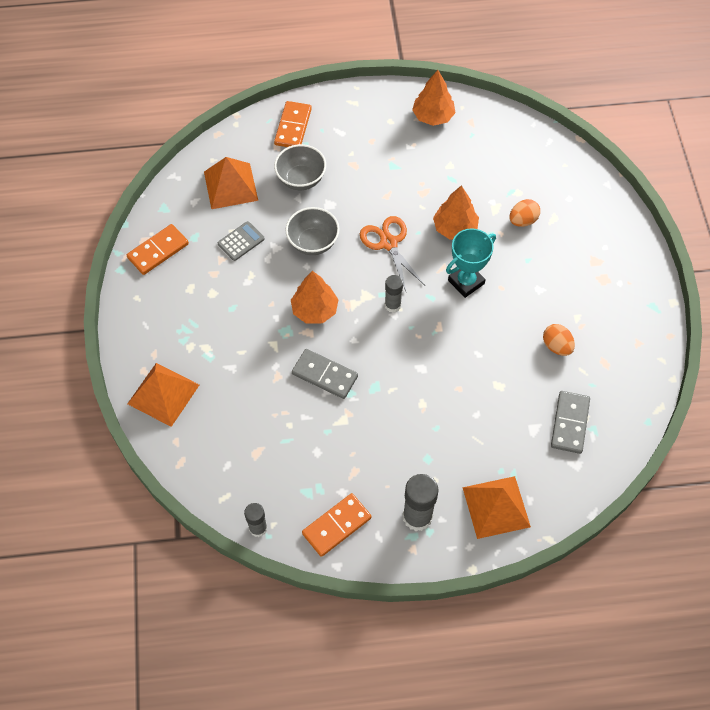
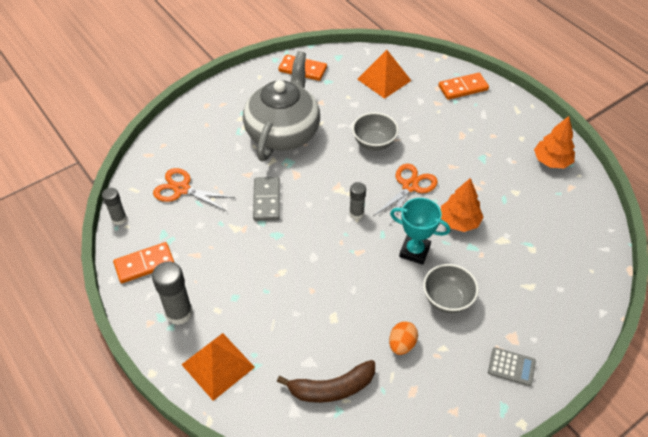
camera: 60 degrees right, 10 degrees down
orange pyramid [127,363,199,427] -> none
grey calculator [218,221,265,261] -> grey calculator moved to [488,347,536,386]
grey bowl [274,144,326,190] -> grey bowl moved to [423,264,479,313]
orange tree [291,271,339,324] -> none
orange domino [302,493,371,557] -> orange domino turned 45 degrees counterclockwise [113,242,175,283]
orange egg [509,199,540,227] -> none
grey domino [551,391,590,454] -> brown banana [277,360,375,403]
none -> orange scissors [153,168,235,211]
none -> grey teapot [243,51,320,161]

